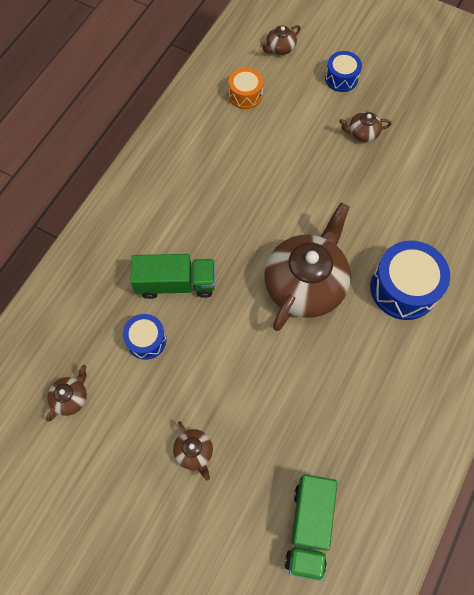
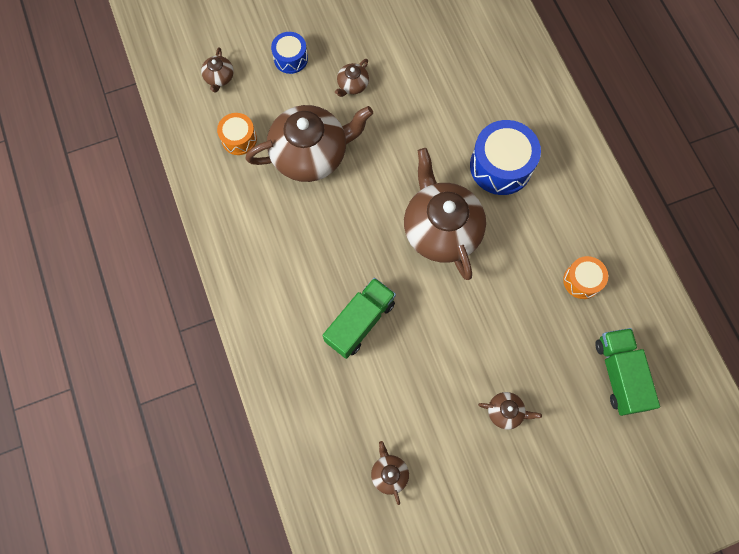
camera: 50 degrees left, 5 degrees up
blue drum [123,314,166,360] -> none
green truck [285,474,338,581] -> green truck turned 150 degrees counterclockwise [595,328,660,416]
none -> brown teapot [245,105,373,182]
none -> orange drum [563,256,608,299]

